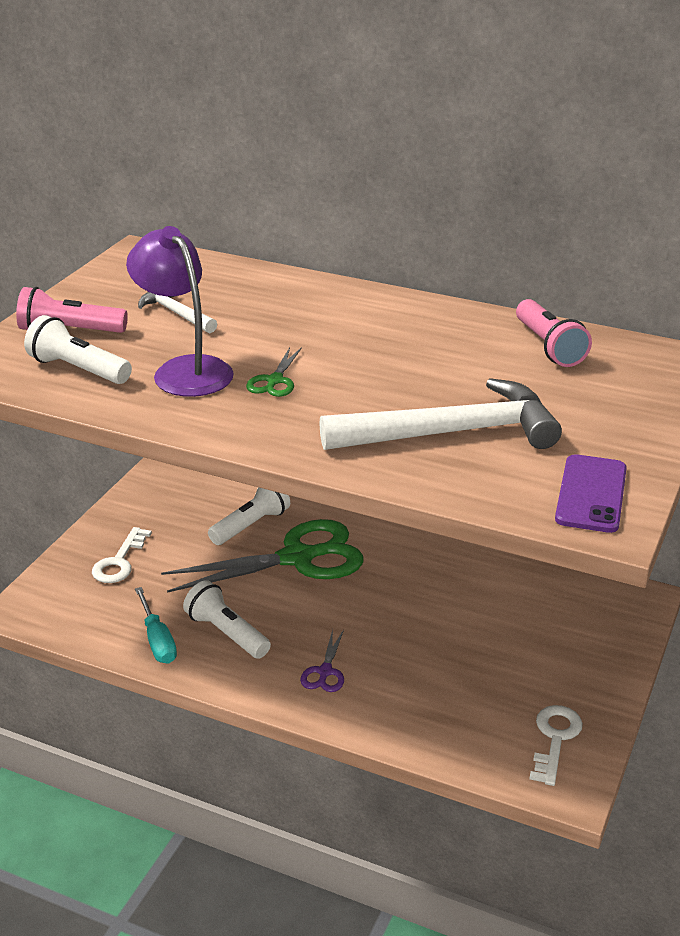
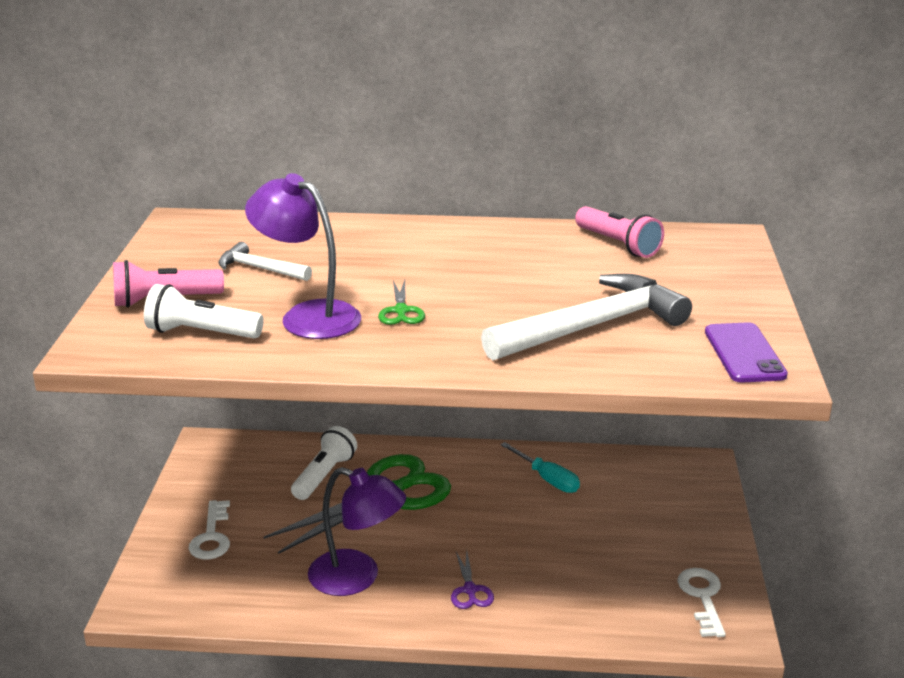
camera: 20 degrees left, 5 degrees down
turquoise screwdriver [135,587,177,664] -> turquoise screwdriver moved to [500,442,580,493]
white flashlight [183,580,271,659] -> purple lamp [308,467,406,596]

